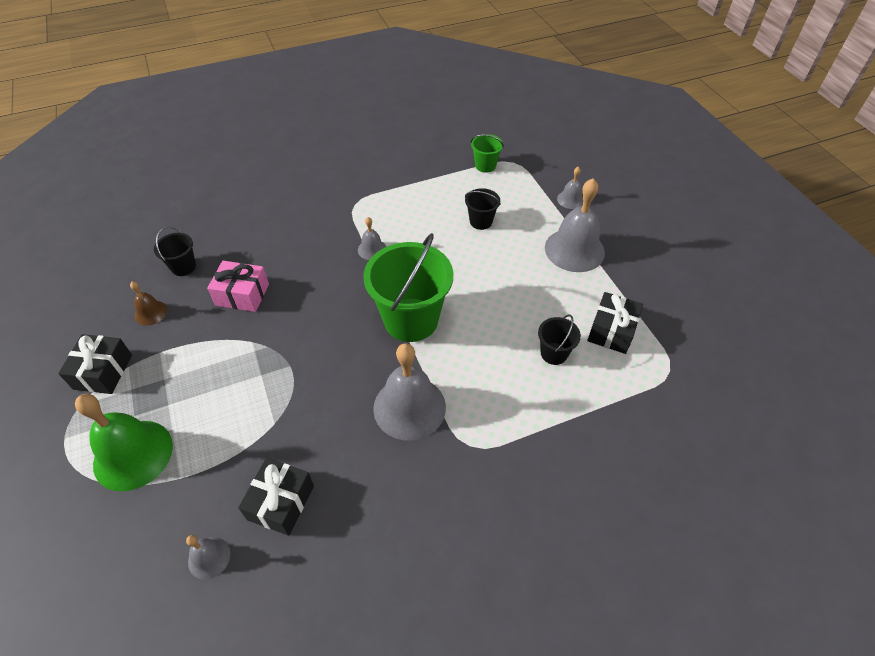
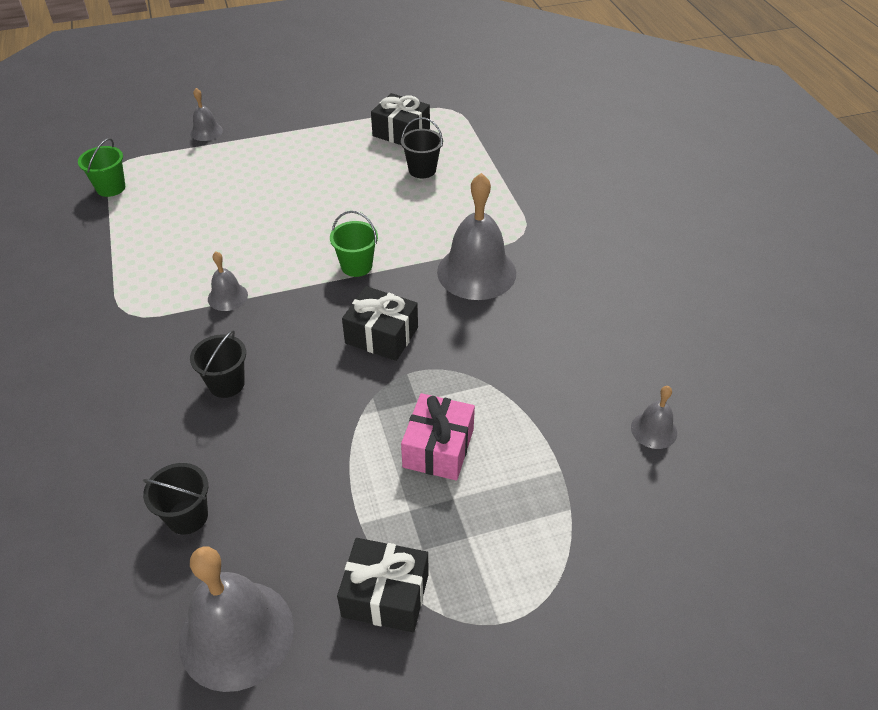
camera: 85 degrees left, 5 degrees down
green bell [75,394,173,491] -> none
brown bell [130,281,167,326] -> none
pink gift [207,261,269,312] -> pink gift moved to [401,393,475,480]
black gift [238,458,314,536] -> black gift moved to [342,286,418,361]
green bucket [363,233,453,342] -> green bucket [330,211,378,277], size x0.47
black bucket [465,188,501,230] -> black bucket moved to [190,330,246,398]
grey bell [545,178,605,272] -> grey bell moved to [179,546,294,692]

